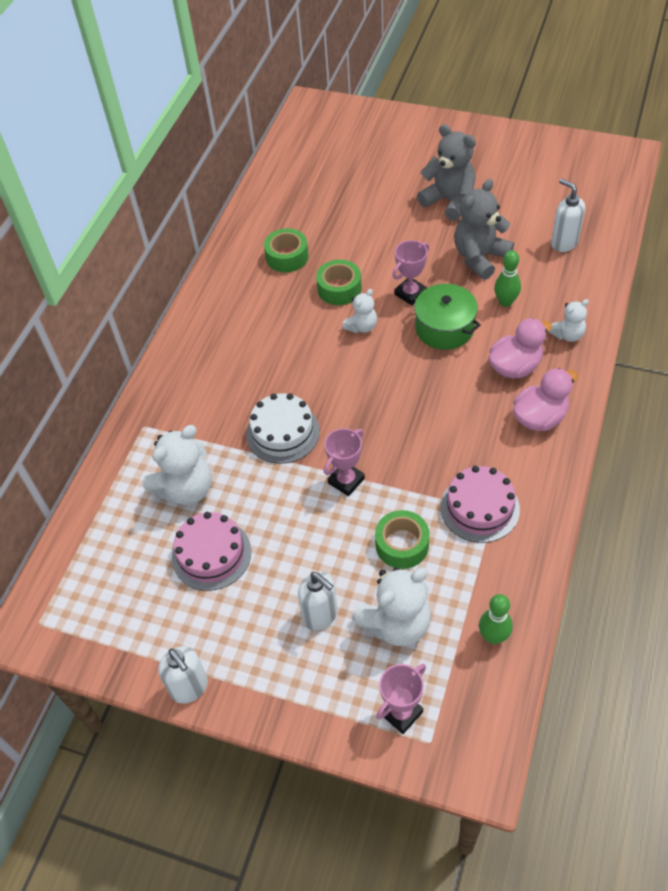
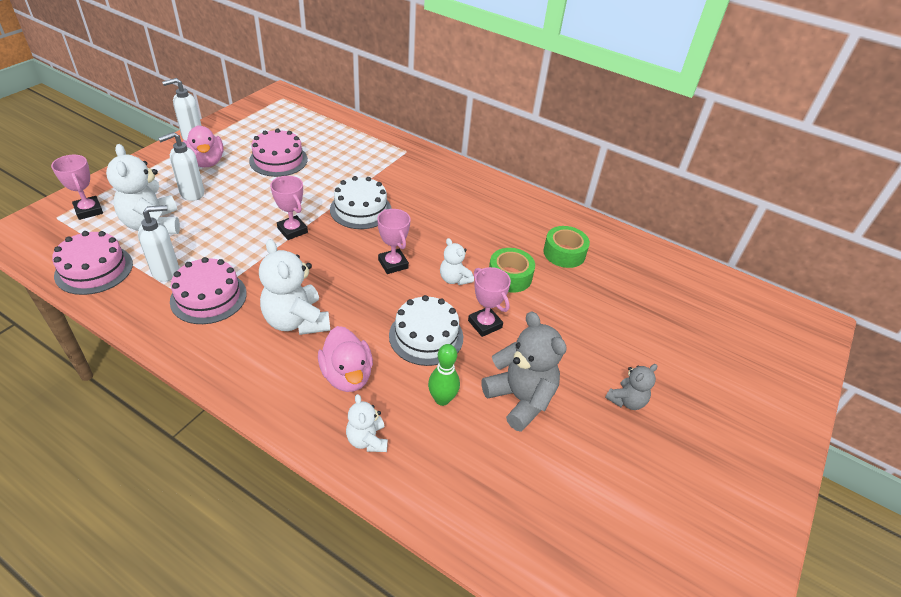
camera: 95 degrees right, 10 degrees down
white teddy bear [142,425,212,505] -> white teddy bear moved to [259,239,330,335]
green tape [375,510,430,569] -> none
green pot [412,284,481,350] -> white cake [389,295,463,366]
grey teddy bear [417,124,476,221] -> grey teddy bear [605,364,657,410], size x0.56
green bowling pin [479,594,513,644] -> pink cake [52,231,133,295]
pink duck [513,368,578,431] -> pink duck moved to [183,125,224,167]
white soap dispenser [551,178,585,252] -> white soap dispenser moved to [138,205,179,282]
none -> pink trophy [377,209,411,274]

